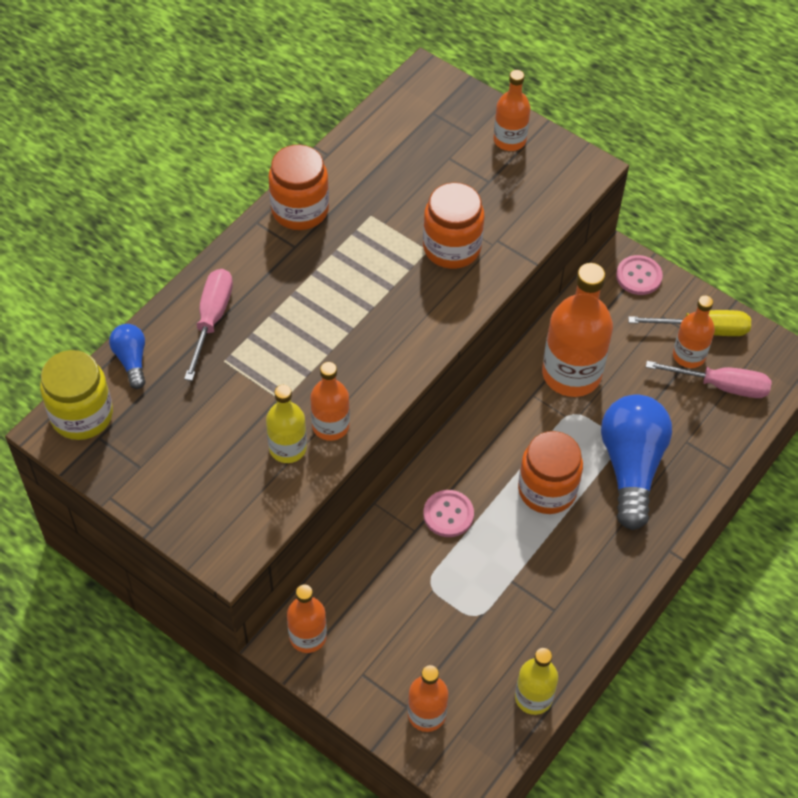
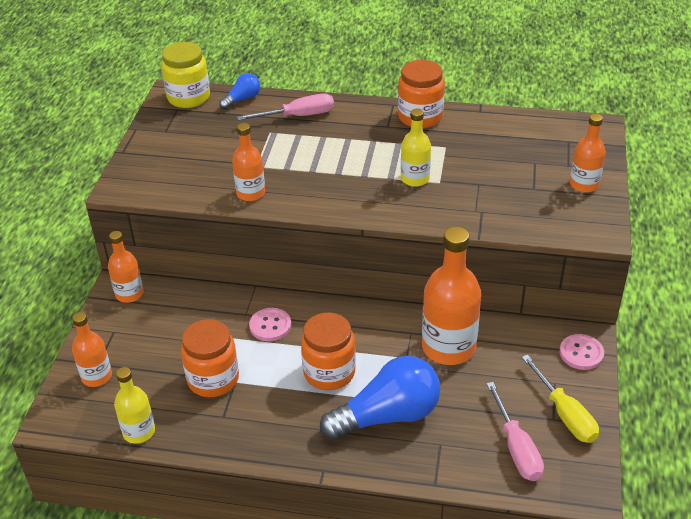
camera: 65 degrees right, 15 degrees down
yellow bottle [266,385,307,463] -> yellow bottle moved to [401,109,431,187]
orange jar [423,182,484,269] -> orange jar moved to [181,319,239,397]
orange bottle [673,295,715,368] -> none

